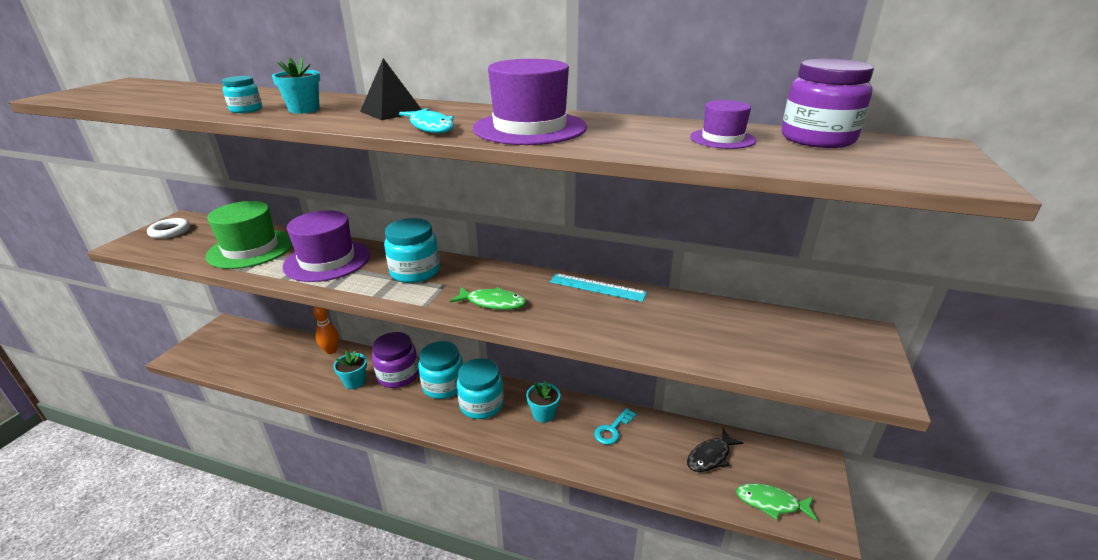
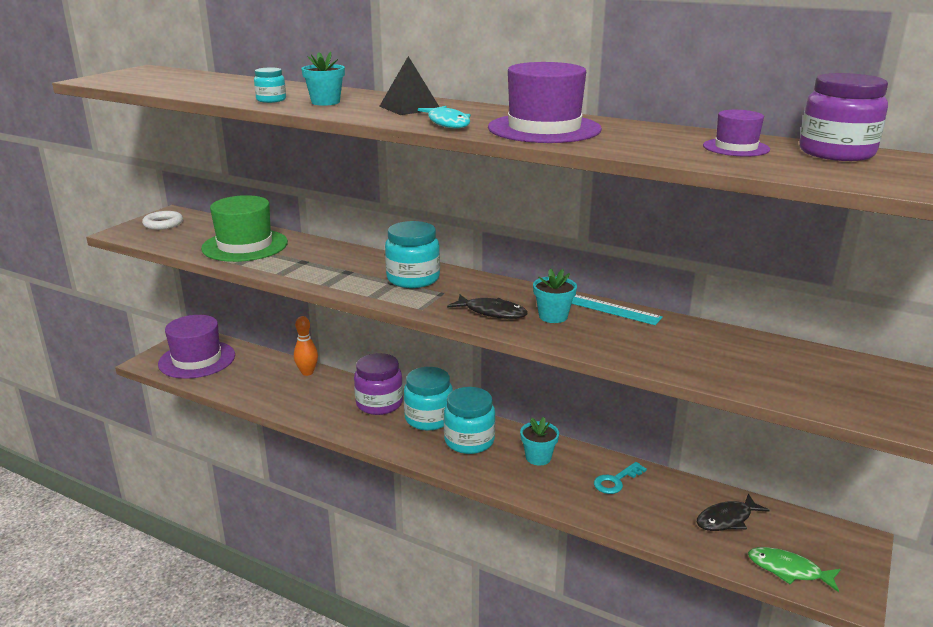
camera: 10 degrees right, 5 degrees down
purple hat [282,210,370,282] -> purple hat moved to [158,315,235,379]
turquoise flower pot [333,351,367,389] -> turquoise flower pot moved to [533,268,577,323]
green fish [450,287,526,310] -> black fish [447,295,528,319]

